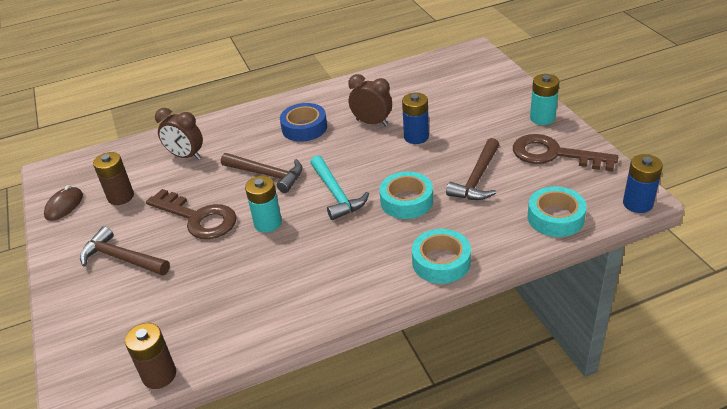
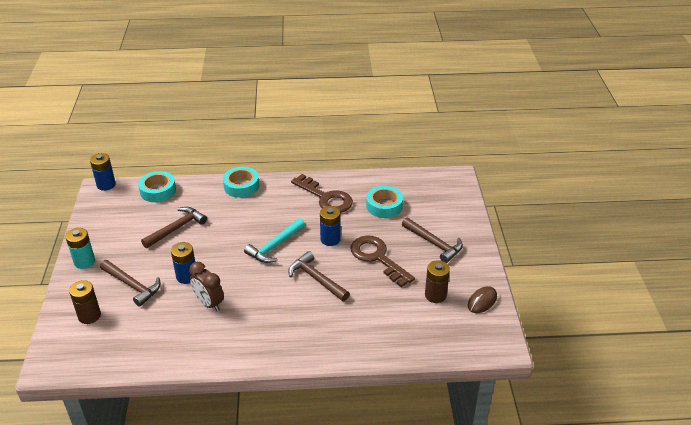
camera: 165 degrees left, 0 degrees up
brown battery [125,323,176,389] -> brown battery moved to [69,280,101,324]
brown clock [155,108,203,160] -> none
turquoise battery [245,176,282,233] -> blue battery [320,206,341,246]
blue tape [280,103,327,142] -> none
turquoise hammer [310,155,369,220] -> turquoise hammer turned 135 degrees counterclockwise [244,218,305,263]
turquoise tape [380,172,433,219] -> turquoise tape moved to [366,186,403,218]
brown key [513,134,618,171] -> brown key moved to [291,174,353,213]
none -> brown hammer [100,260,161,307]

